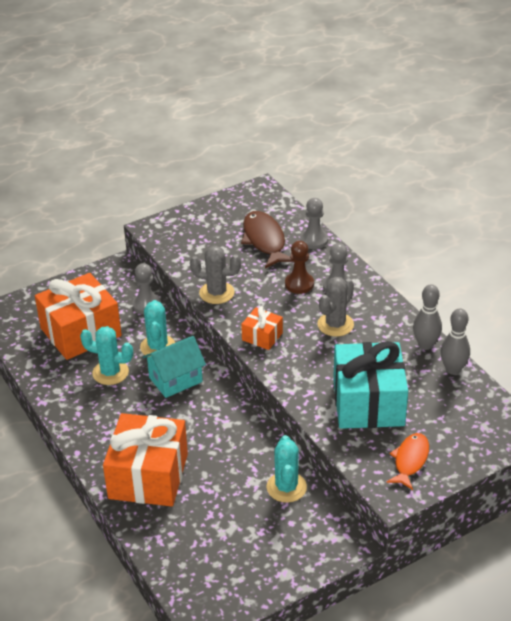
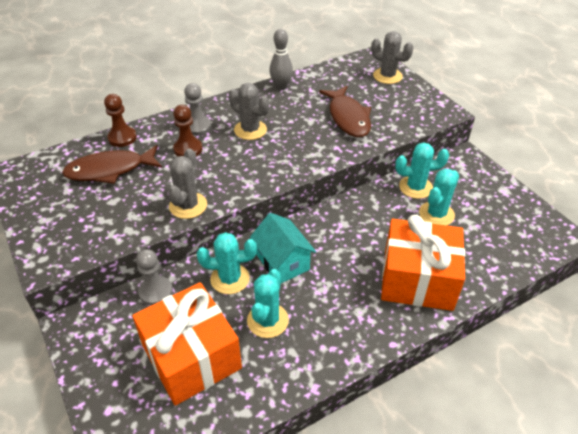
camera: 90 degrees left, 5 degrees up
orange gift [241,306,283,350] -> none
grey pawn [300,198,328,249] -> brown pawn [104,94,137,147]
turquoise gift [333,341,408,429] -> brown fish [319,86,371,137]
orange fish [386,433,429,490] -> none
grey bowling pin [440,309,470,375] -> none
none -> grey cactus [371,31,413,84]
none -> turquoise cactus [419,169,459,225]

